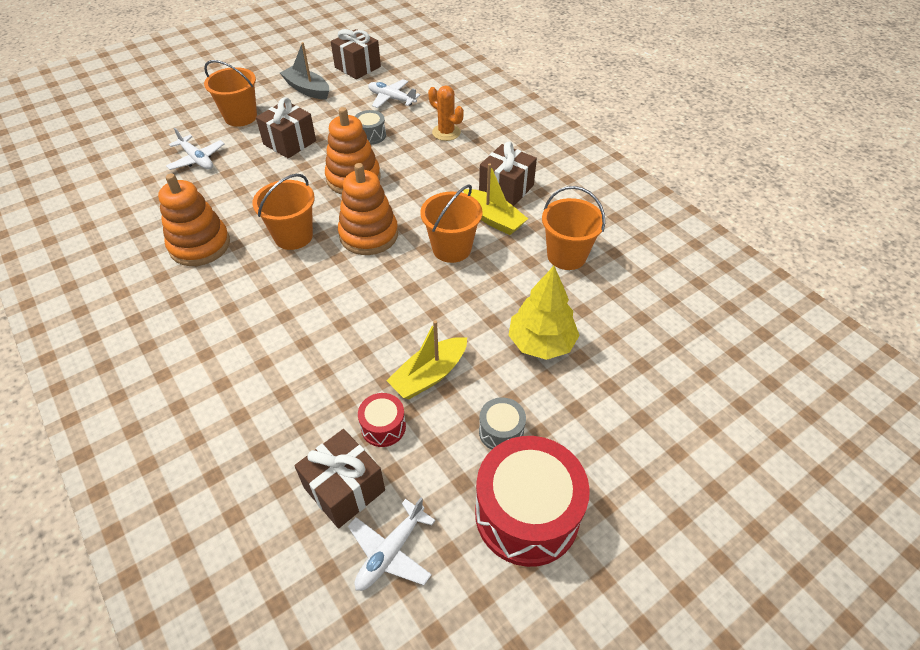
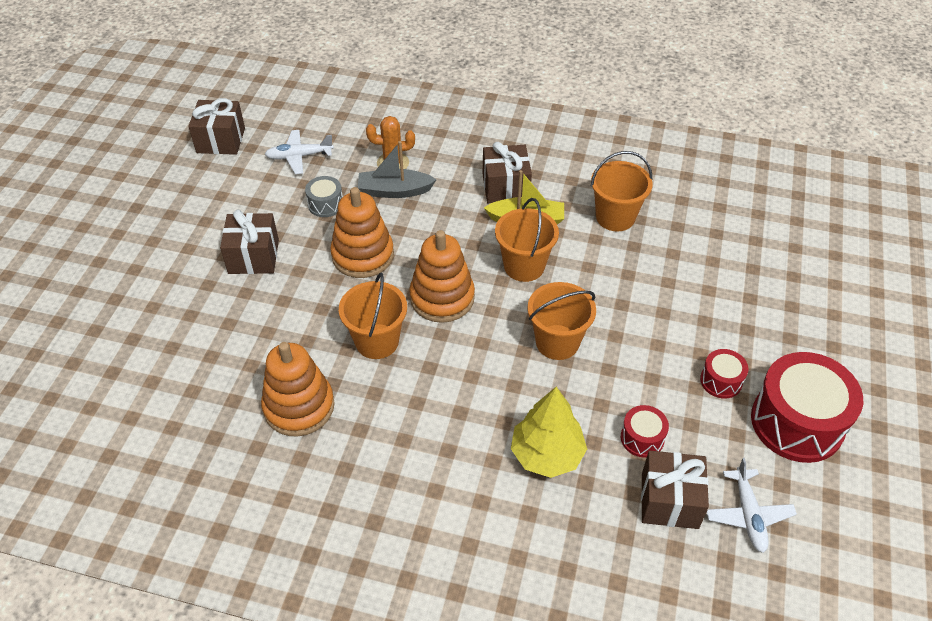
camera: 40 degrees left, 0 degrees up
white plane [166,128,225,170] -> none
orange bucket [204,60,257,127] -> orange bucket moved to [527,282,596,360]
grey boat [280,42,329,100] -> grey boat moved to [358,141,437,198]
yellow boat [386,320,467,399] -> none
grey drum [479,397,526,450] -> red drum [700,349,749,399]
yellow tree [508,266,580,360] -> yellow tree moved to [511,387,587,478]

